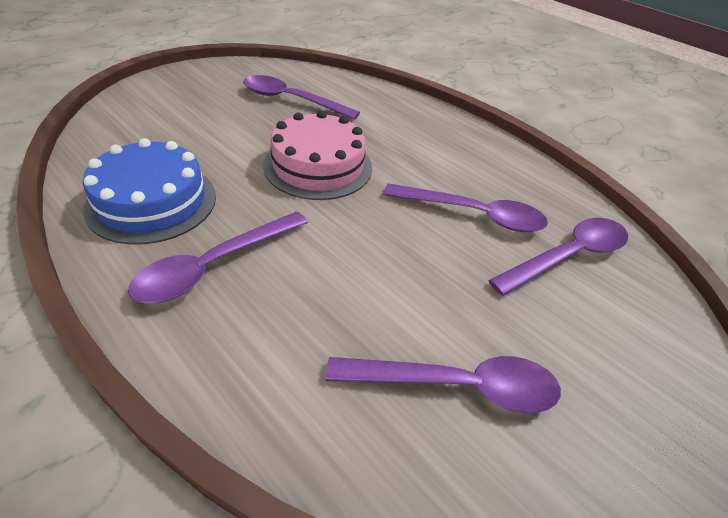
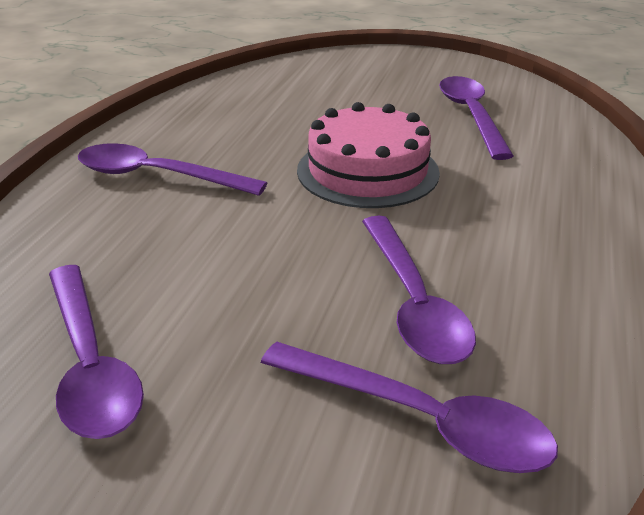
camera: 65 degrees right, 10 degrees down
blue cake [83,138,216,245] -> none

